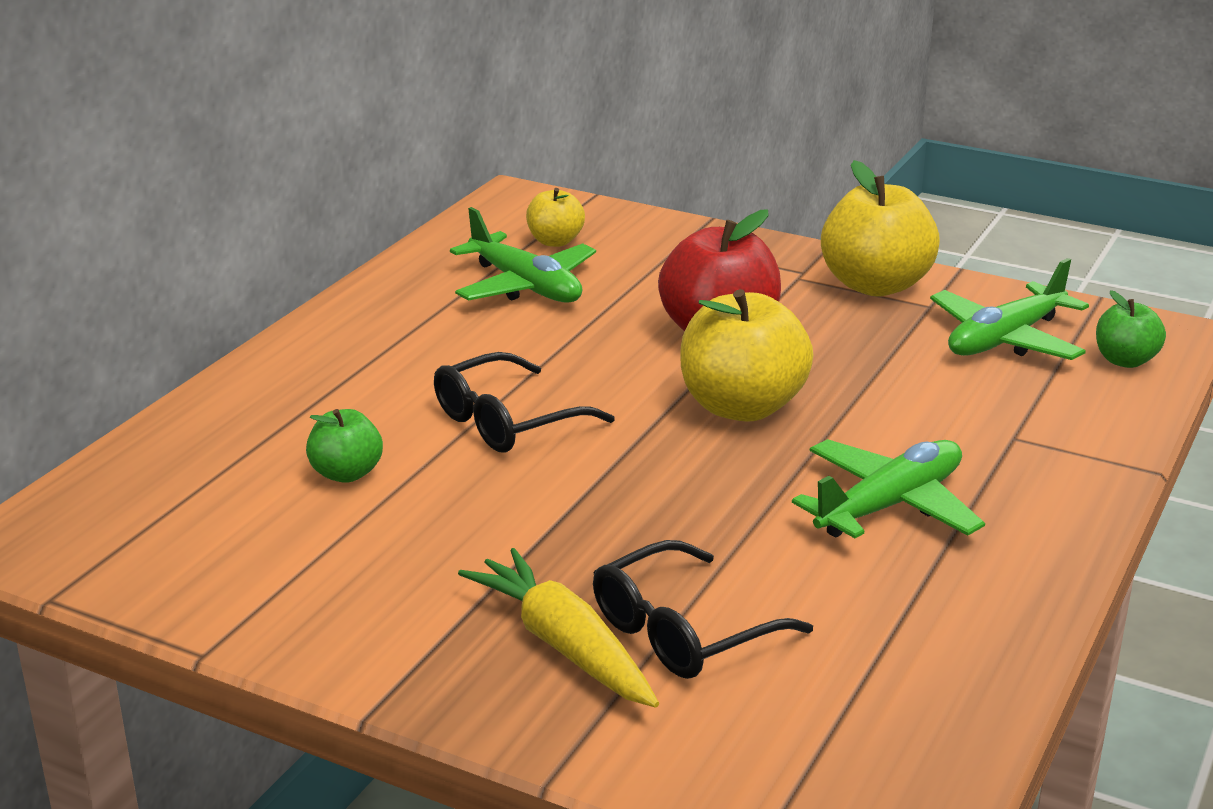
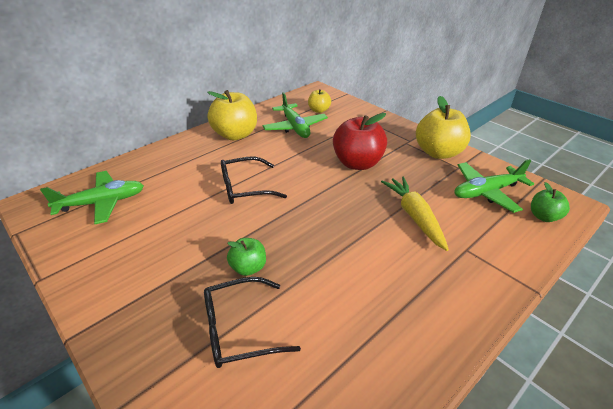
camera: 20 degrees right, 10 degrees up
green apple [306,409,383,483] -> green apple moved to [227,238,266,276]
yellow carrot [458,548,659,708] -> yellow carrot moved to [381,176,449,251]
yellow apple [680,289,813,422] -> yellow apple moved to [207,90,257,140]
green plane [792,439,985,538] -> green plane moved to [40,171,144,224]

